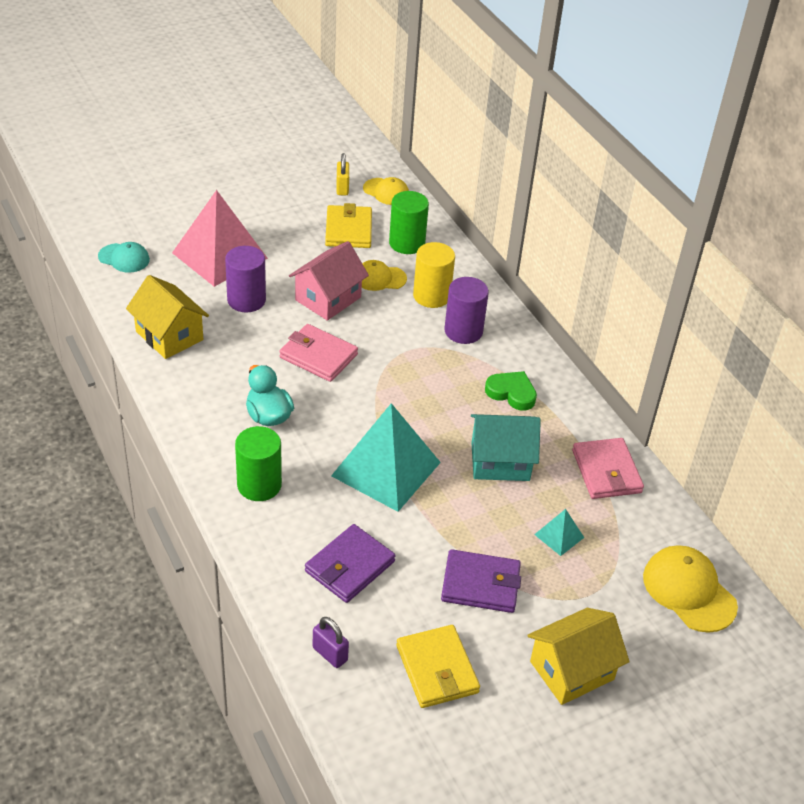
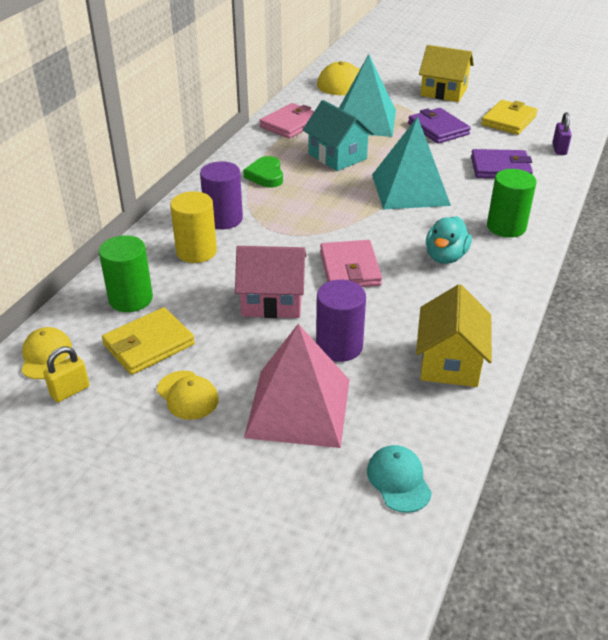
camera: 125 degrees left, 5 degrees down
yellow cap [362,260,407,291] -> yellow cap moved to [157,371,219,420]
turquoise pyramid [534,509,584,556] -> turquoise pyramid [339,54,396,137], size x2.30

